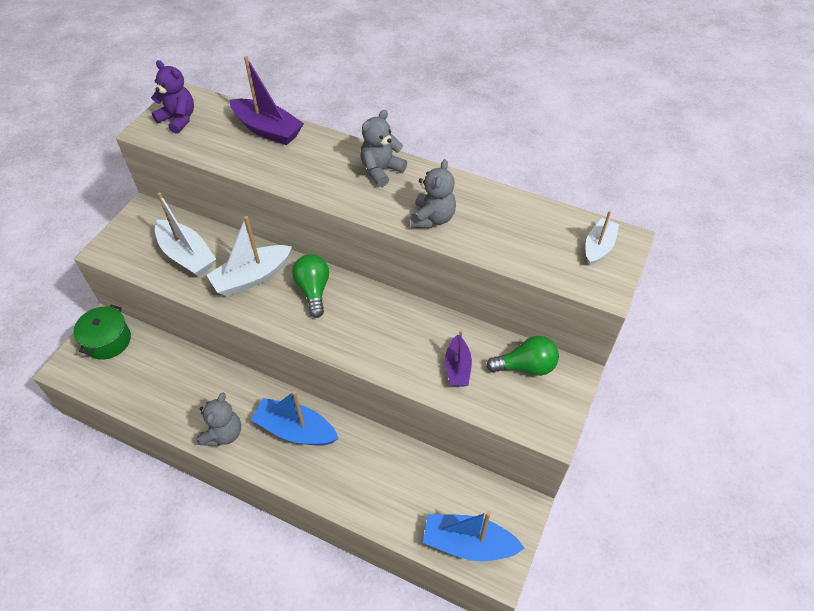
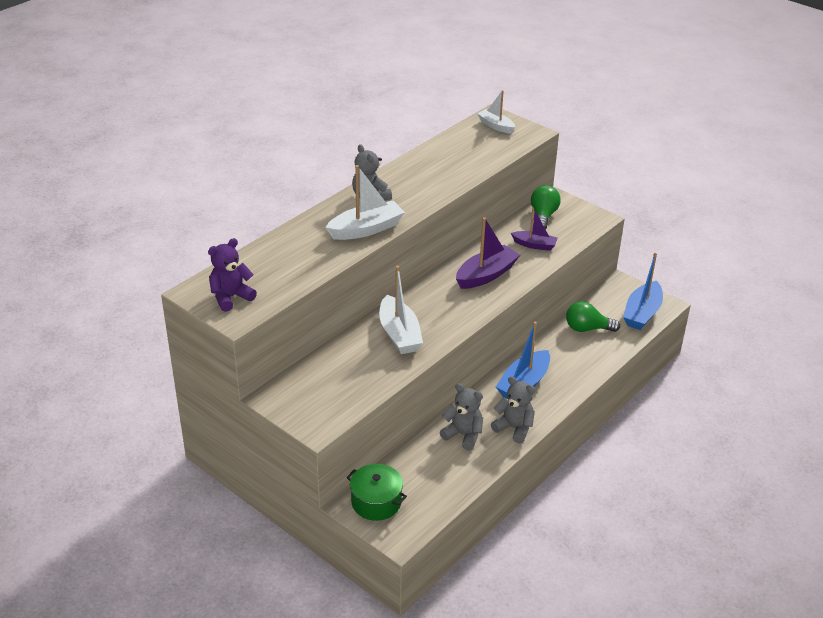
camera: 75 degrees left, 15 degrees down
white boat [155,192,216,276] -> white boat moved to [325,165,405,240]
purple boat [230,56,304,145] -> purple boat moved to [456,217,520,289]
green light bulb [292,254,329,318] -> green light bulb moved to [566,301,620,332]
grey teddy bear [410,159,456,228] -> grey teddy bear moved to [440,383,483,451]

